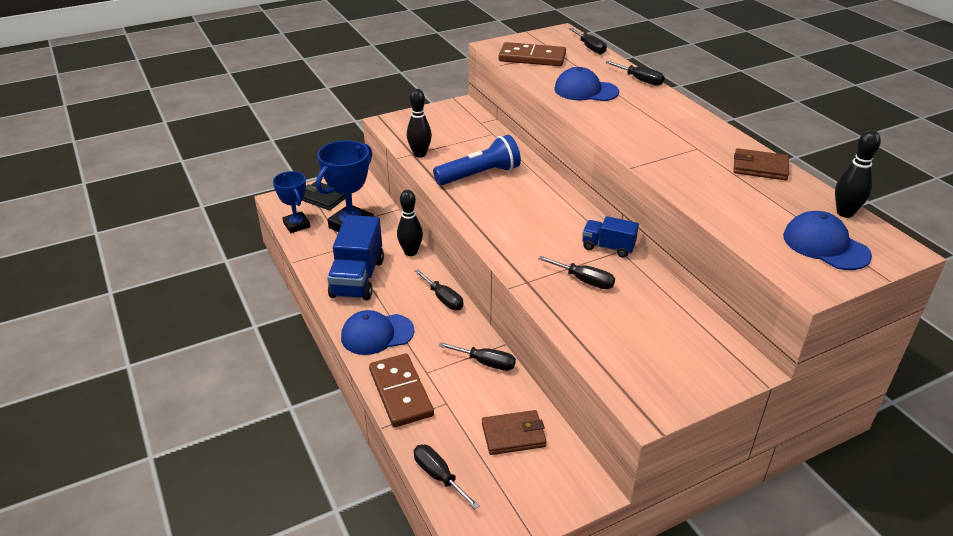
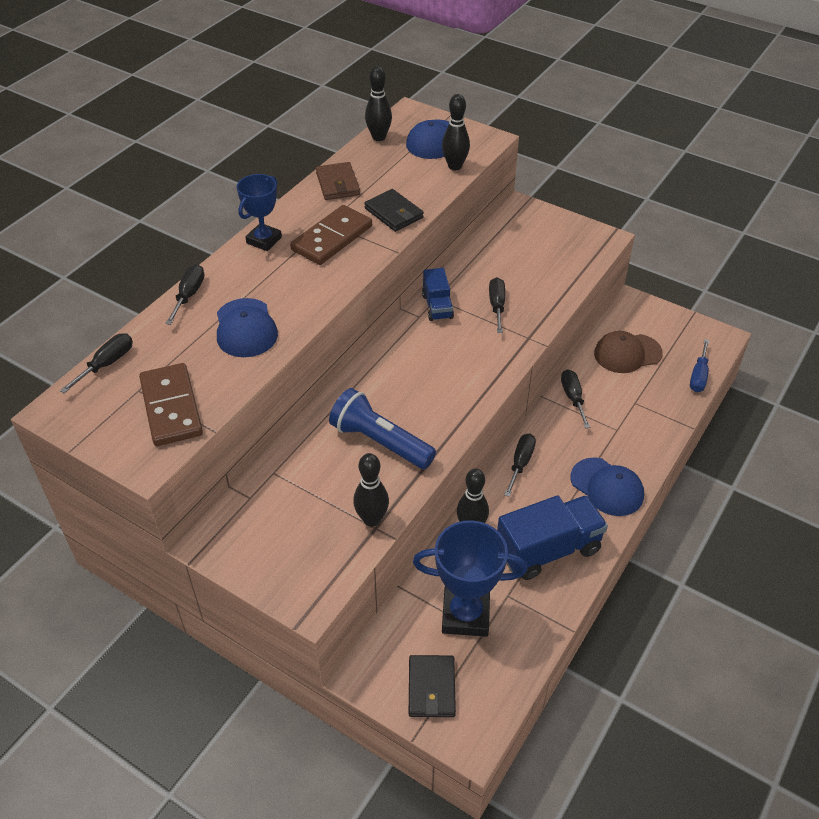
camera: 120 degrees left, 10 degrees up
blue trophy [273,171,310,233] -> blue trophy moved to [237,174,282,251]
brown domino [369,354,434,427] -> brown domino moved to [290,205,372,265]
black screwdriver [414,445,480,509] -> blue screwdriver [690,339,709,392]
brown wallet [482,410,547,455] -> brown cap [594,331,663,373]
none -> black wallet [364,189,424,232]
none -> black bowling pin [442,94,470,170]

